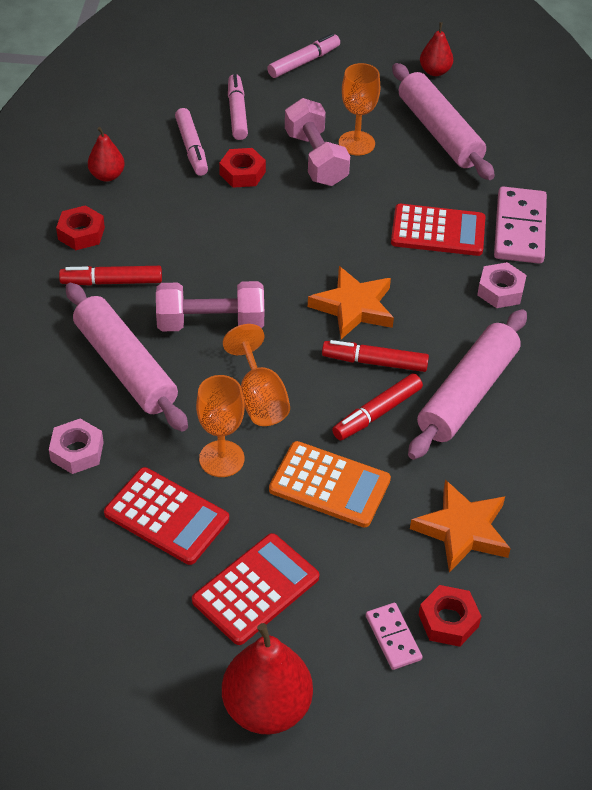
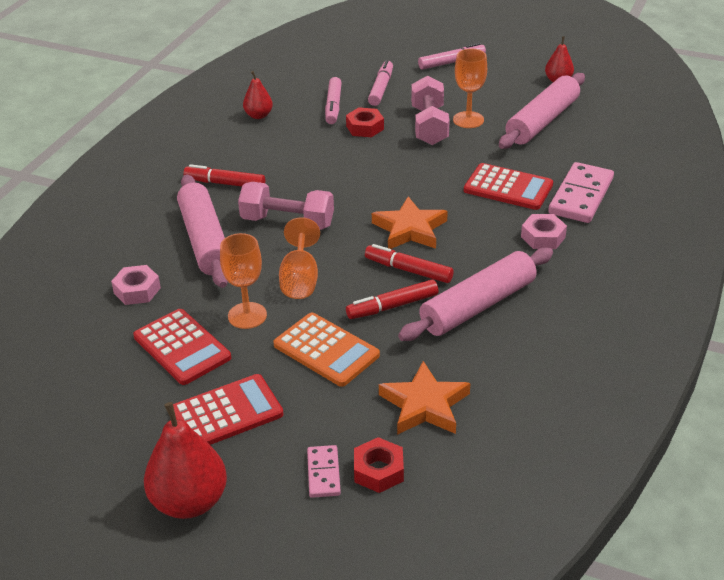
camera: 20 degrees right, 10 degrees down
red nut [56,205,105,250] -> none
pink rolling pin [392,63,495,180] -> pink rolling pin turned 45 degrees clockwise [499,73,585,149]

